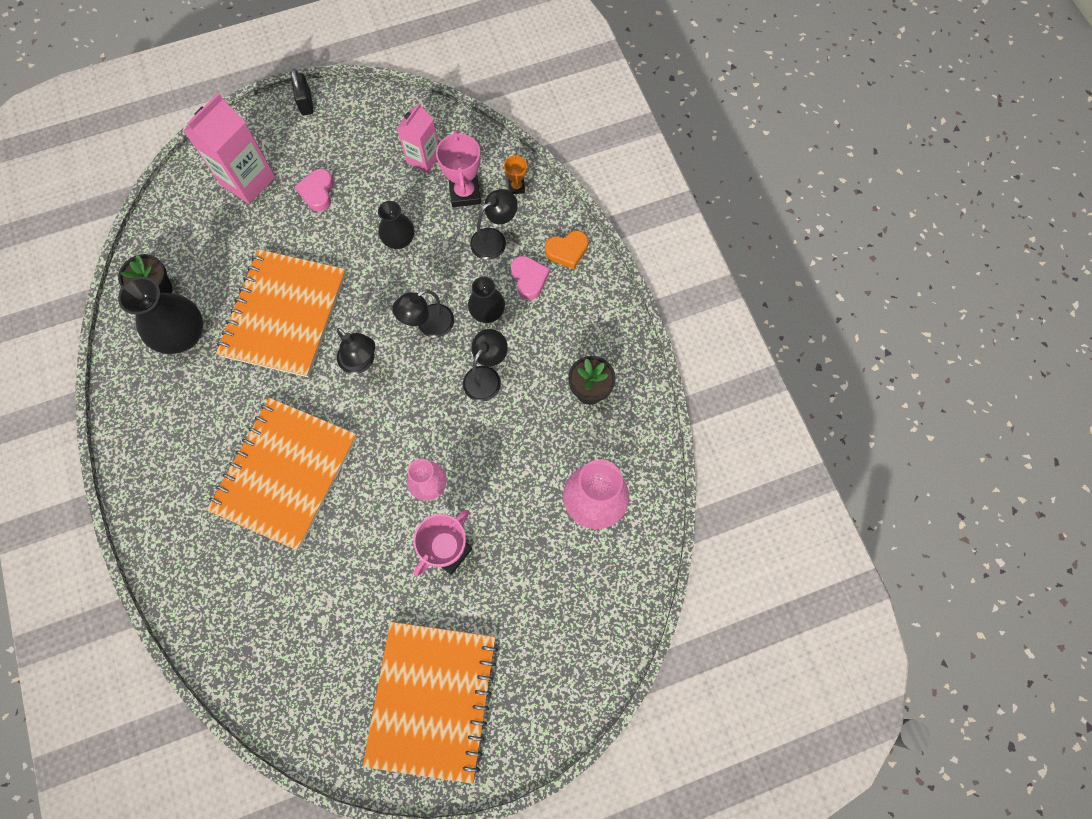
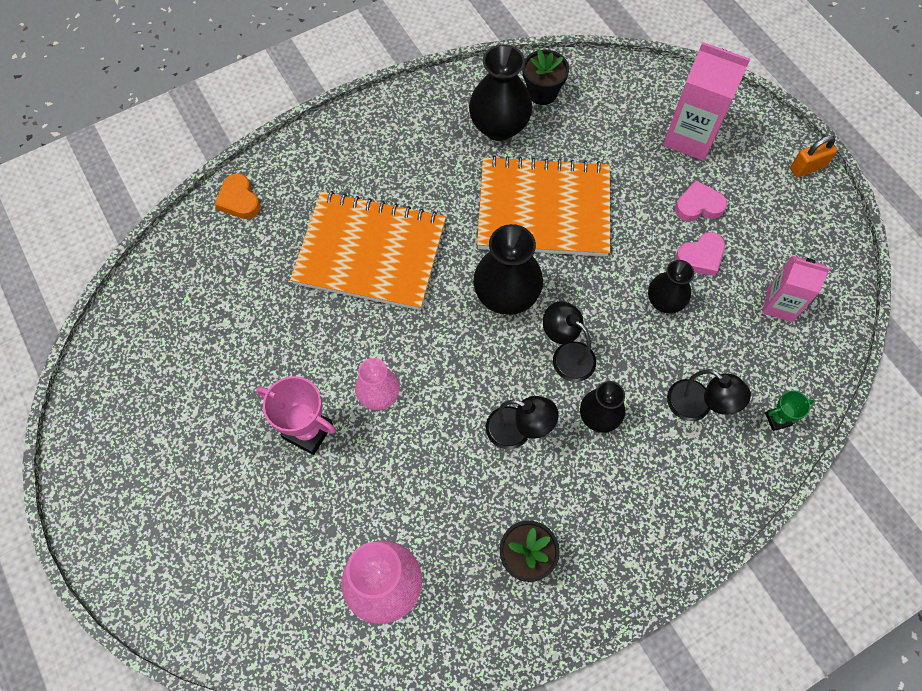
camera: 80 degrees right, 5 degrees down
black padlock [291,69,314,115] -> orange padlock [790,135,837,177]
black lamp [337,328,375,374] -> black vase [473,224,543,315]
orange notebook [363,622,498,784] -> none
pink trophy [436,130,481,207] -> none
orange trophy [504,154,527,194] -> green trophy [765,390,814,431]
pink heart [511,256,550,300] -> pink heart moved to [675,232,725,276]
orange heart [545,230,588,269] -> orange heart moved to [215,173,261,219]

